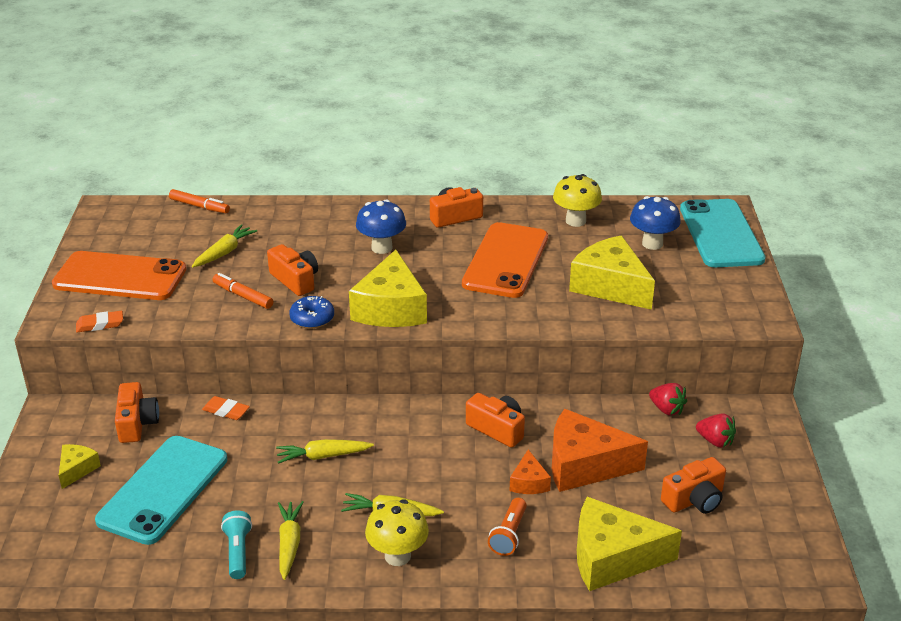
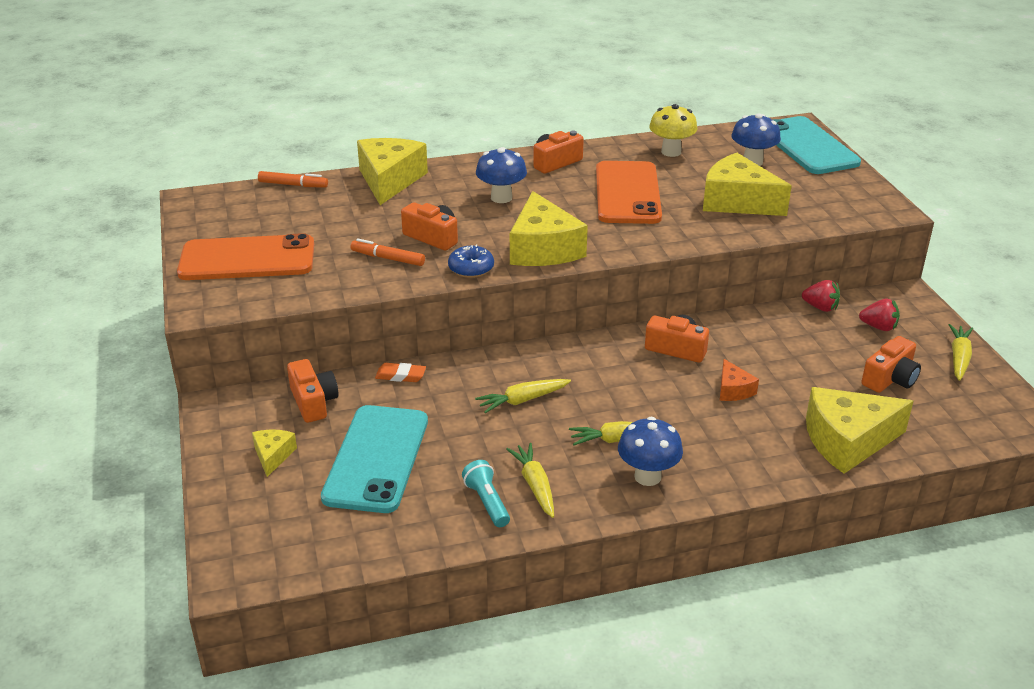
camera: 15 degrees left, 0 degrees up
orange eraser [76,311,123,333] -> none
yellow carrot [192,224,257,267] -> yellow carrot moved to [949,324,973,381]
yellow mushroom [365,499,429,566] -> blue mushroom [618,417,683,486]
orange flashlight [488,498,527,556] -> none
orange cheese [552,409,648,492] -> none
none -> yellow cheese [357,138,428,205]

